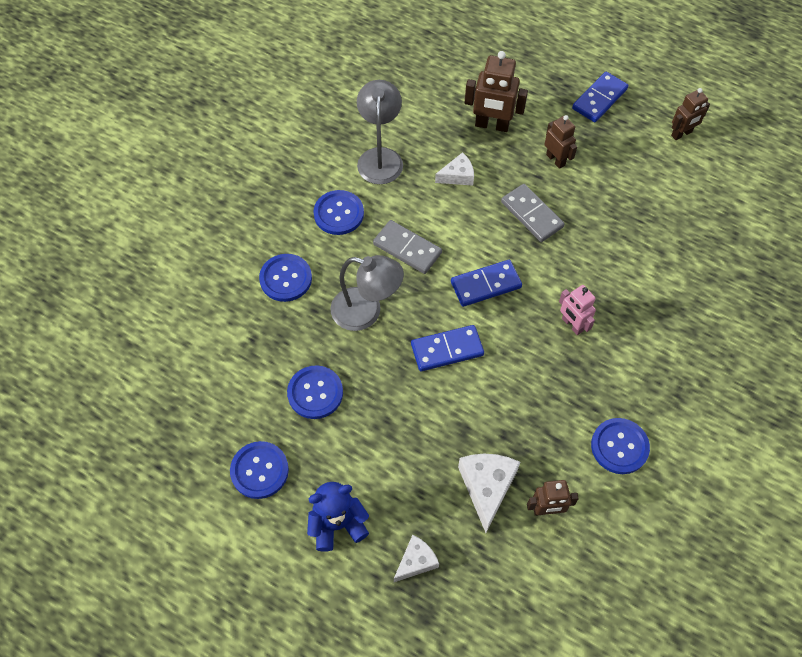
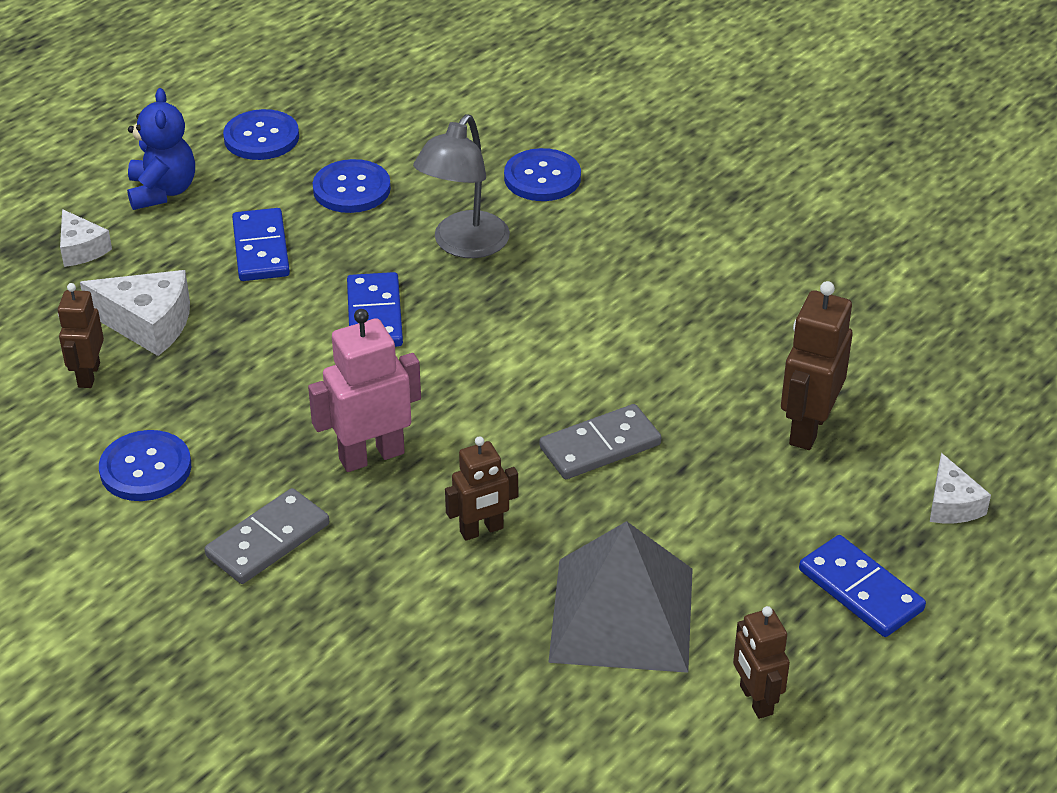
camera: 100 degrees right, 20 degrees down
blue button [313,190,364,235] -> none
grey lamp [357,80,403,184] -> none
grey domino [373,220,442,274] -> grey domino moved to [205,488,329,584]
white cheese [435,152,474,185] -> white cheese moved to [930,453,991,523]
blue domino [451,260,522,307] -> blue domino moved to [232,208,290,281]
brown robot [544,115,577,169] -> brown robot moved to [445,436,518,541]
pink robot [559,285,596,335] -> pink robot [308,309,421,472], size x1.55
none -> grey pyramid [548,521,693,673]

